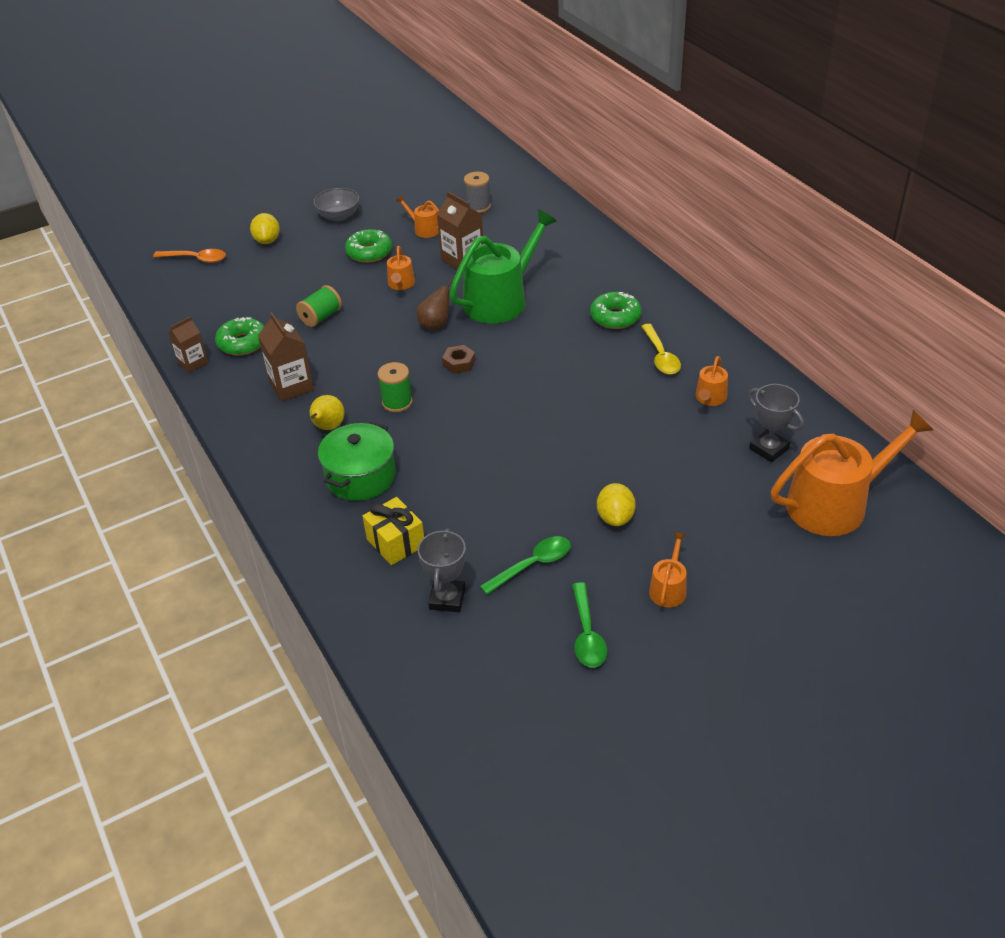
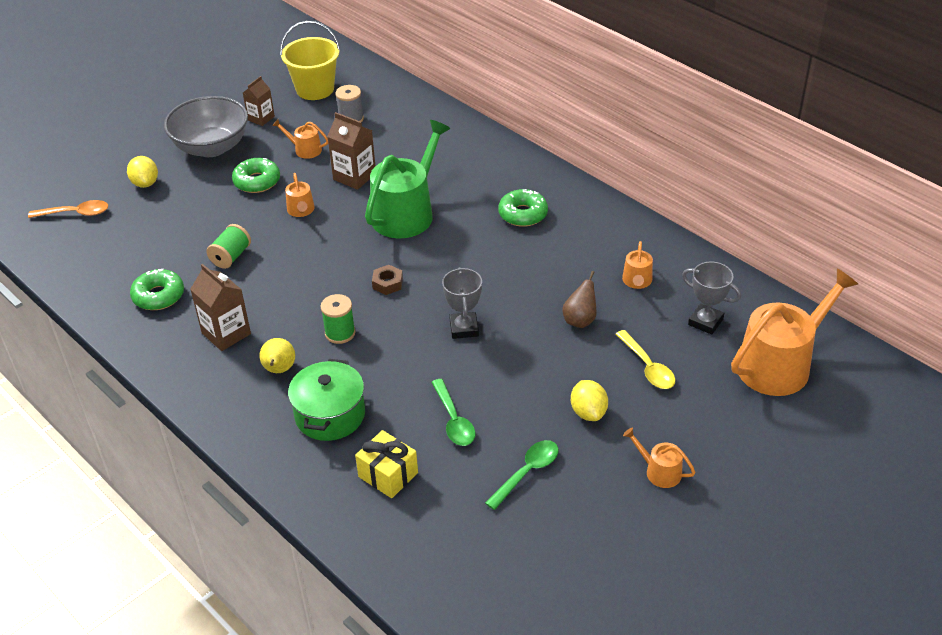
camera: 15 degrees left, 0 degrees up
brown carton [168,316,208,373] -> brown carton moved to [243,76,275,126]
grey bowl [313,188,360,221] -> grey bowl [164,96,248,157], size x1.74
brown pear [417,279,453,330] -> brown pear moved to [562,271,596,328]
grey trophy [417,528,466,612] -> grey trophy moved to [442,267,482,339]
green spoon [572,582,607,668] -> green spoon moved to [431,379,475,446]
yellow spoon [641,324,681,374] -> yellow spoon moved to [616,330,675,389]
orange watering can [649,532,687,607] -> orange watering can turned 60 degrees counterclockwise [623,427,696,488]
none -> yellow bucket [280,21,340,100]

